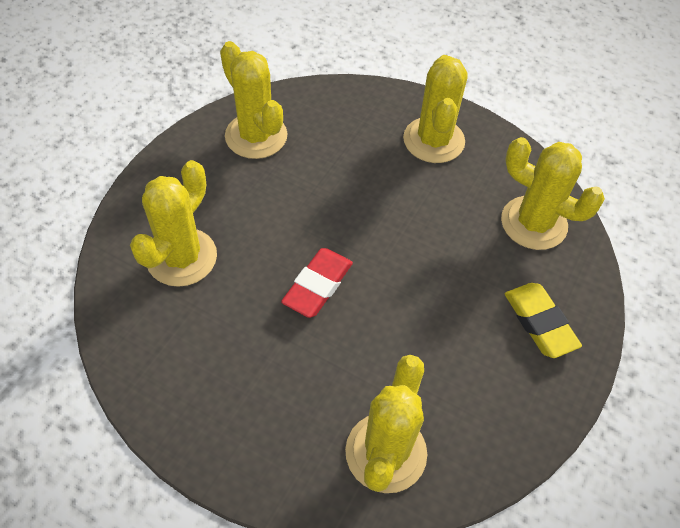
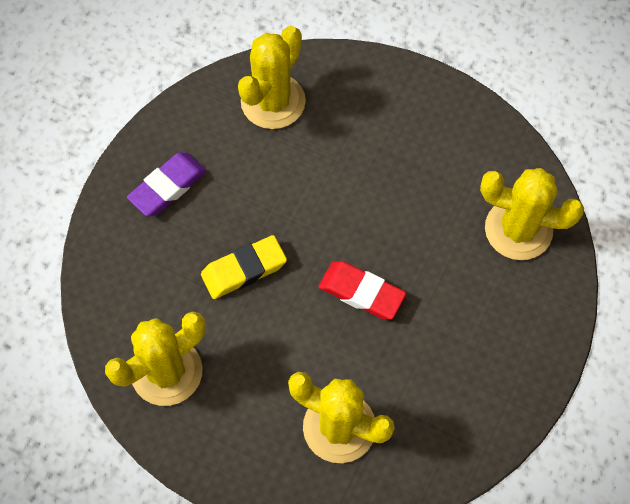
camera: 90 degrees left, 10 degrees up
yellow cactus [403,55,468,163] -> purple eraser [127,152,207,216]
yellow eraser [505,283,582,358] -> yellow eraser moved to [201,235,287,299]

